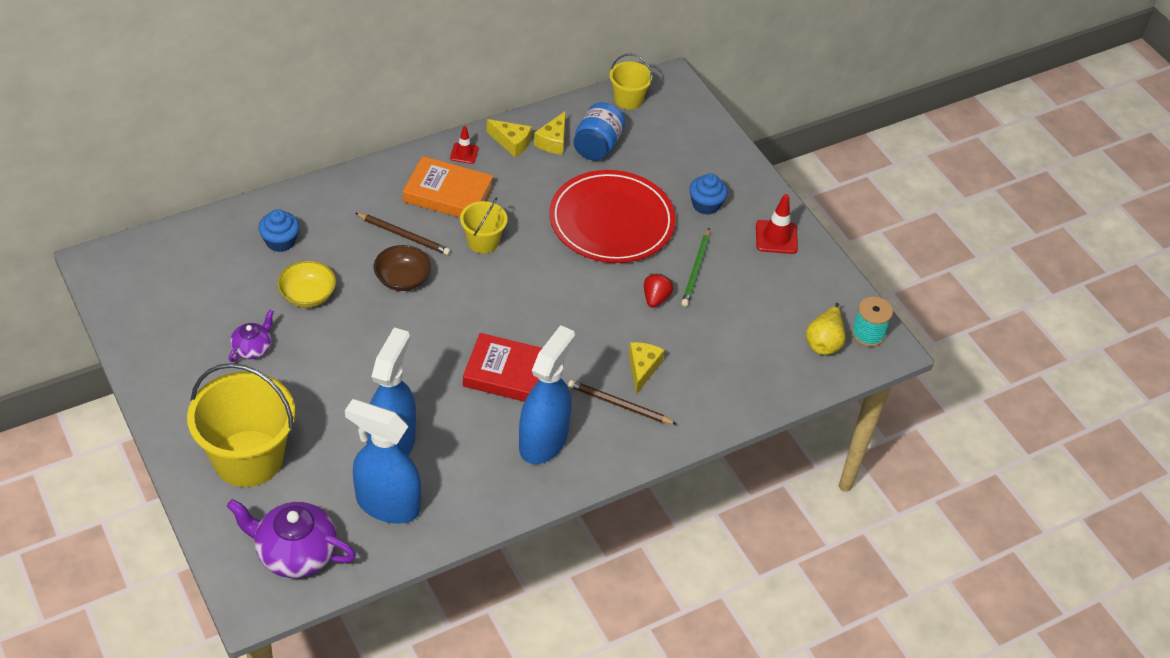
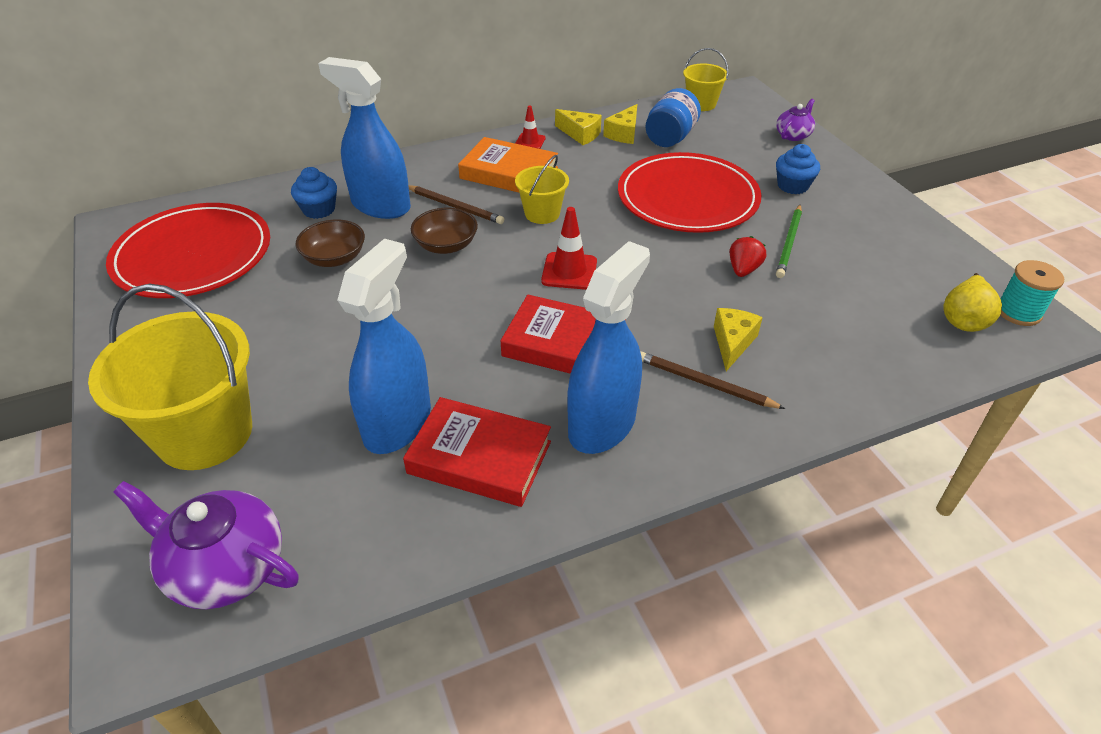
camera: 10 degrees right, 5 degrees down
purple teapot [229,309,274,362] -> purple teapot moved to [776,99,815,141]
yellow bowl [277,261,336,308] -> brown bowl [296,220,365,267]
blue spray bottle [345,399,421,524] -> blue spray bottle moved to [318,57,411,219]
red traffic cone [756,194,798,254] -> red traffic cone moved to [541,207,597,290]
none -> red plate [106,203,270,298]
none -> red book [403,397,551,507]

